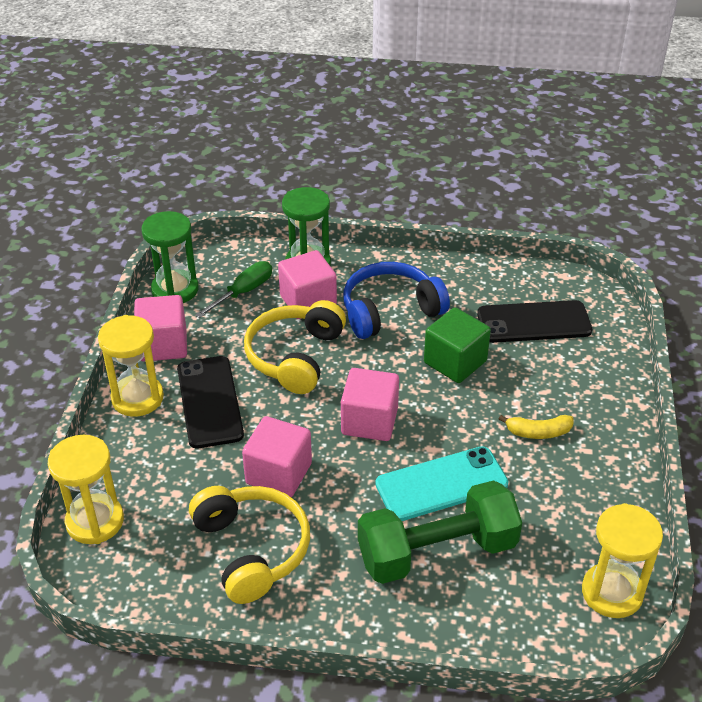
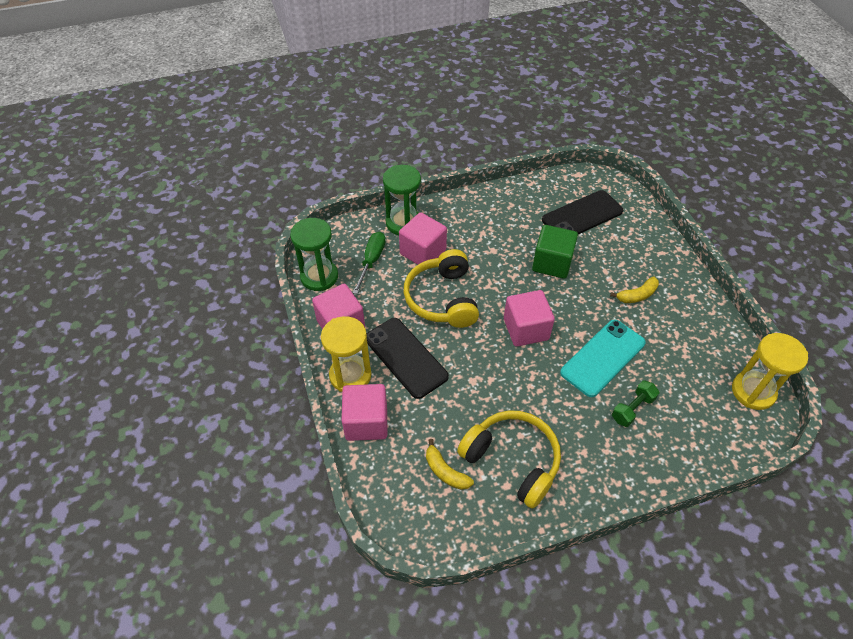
camera: 25 degrees left, 10 degrees up
yellow hourglass [48,435,124,544] -> none
pink cube [242,416,312,497] -> pink cube moved to [342,384,388,441]
blue headphones [343,262,450,339] -> none
green dumbbell [358,480,522,584] -> green dumbbell [612,380,659,427], size x0.45
none -> yellow banana [426,439,474,490]

